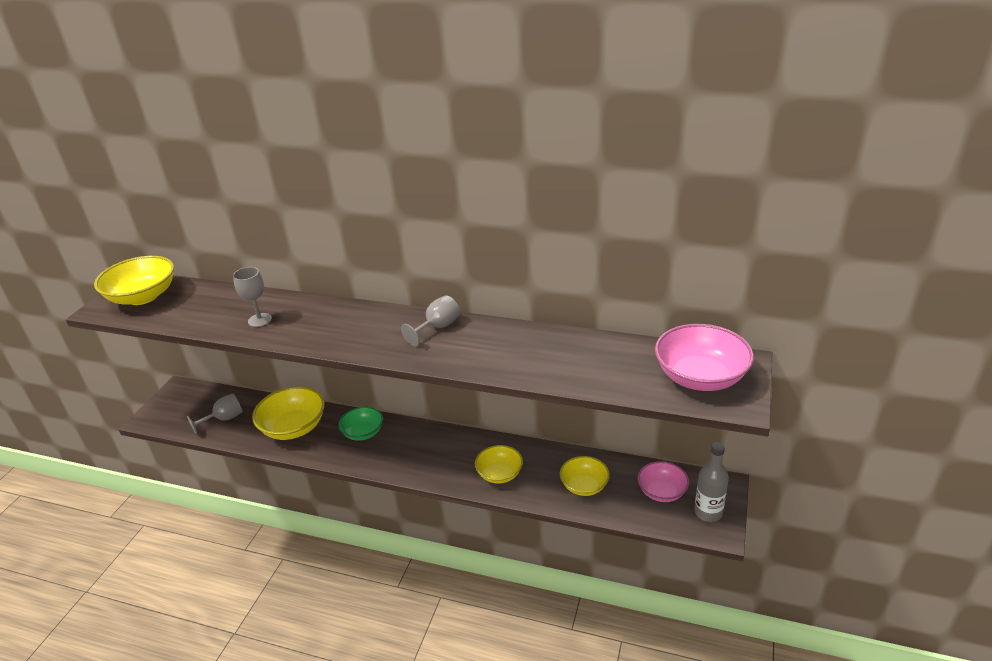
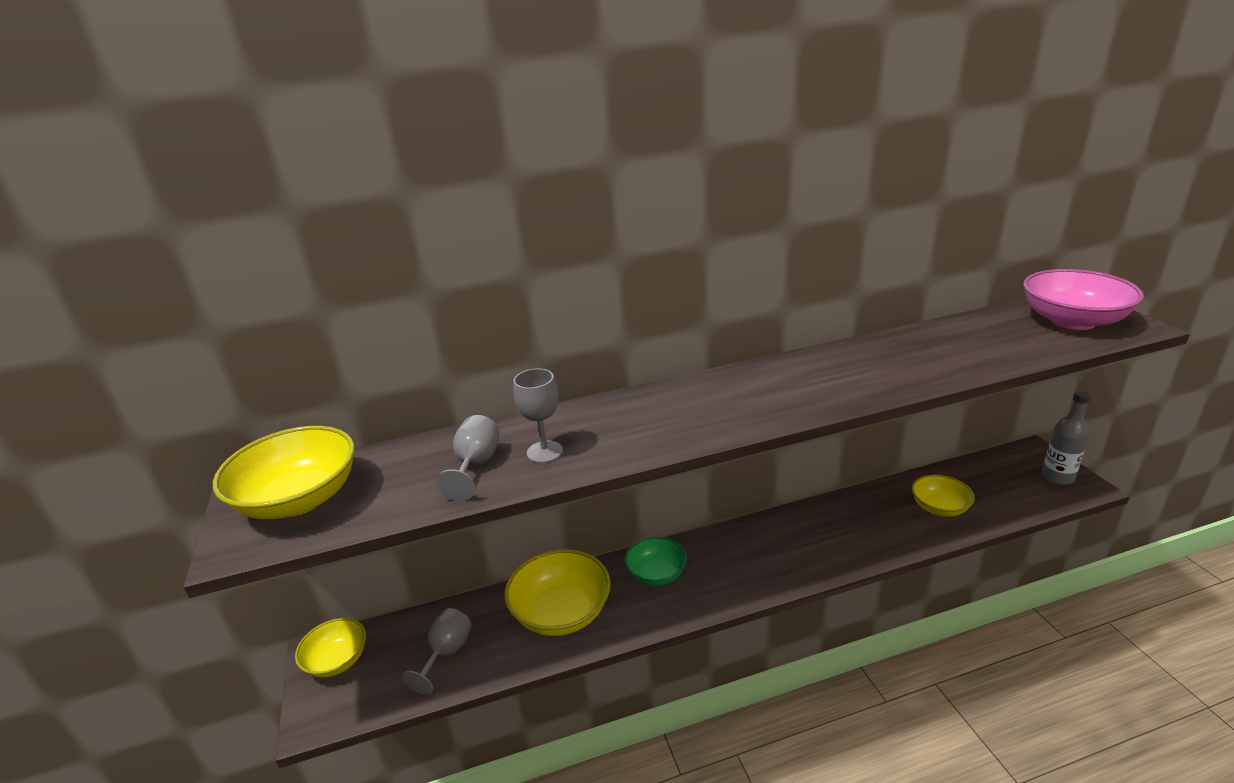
camera: 35 degrees left, 5 degrees down
grey goblet [401,295,460,346] -> grey goblet moved to [436,415,499,501]
yellow bowl [475,445,523,484] -> yellow bowl moved to [295,618,366,677]
pink bowl [638,461,689,502] -> none

